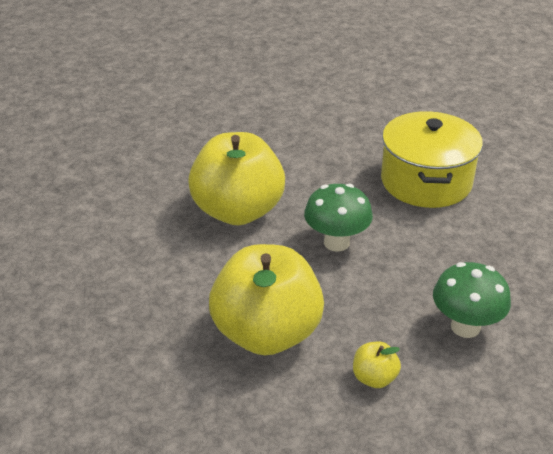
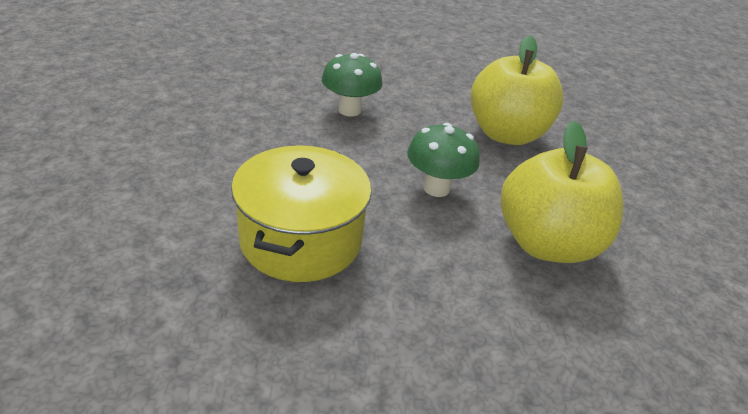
camera: 175 degrees left, 0 degrees up
yellow apple [353,342,401,388] -> none

